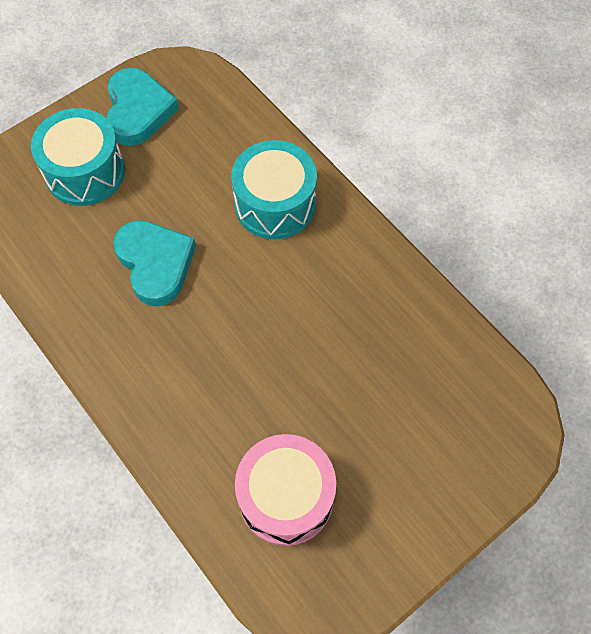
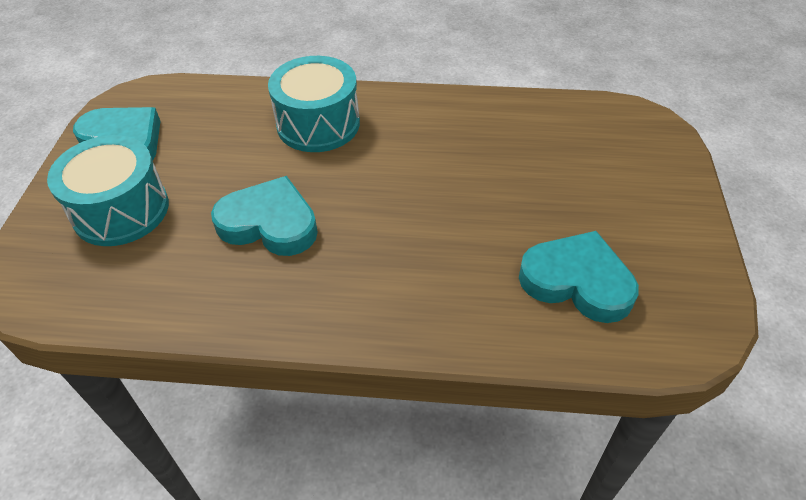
camera: 45 degrees left, 15 degrees down
pink drum [235,434,336,546] -> turquoise heart [519,231,639,323]

